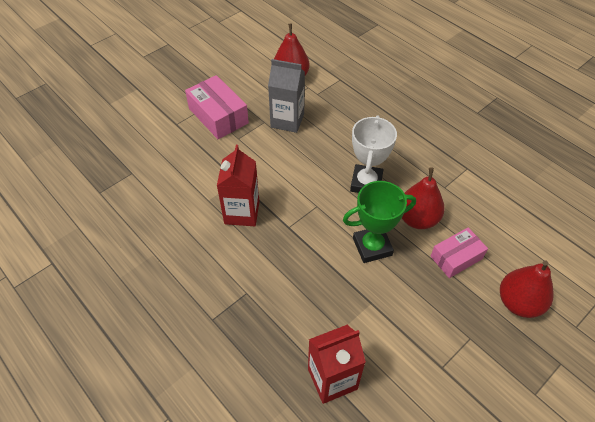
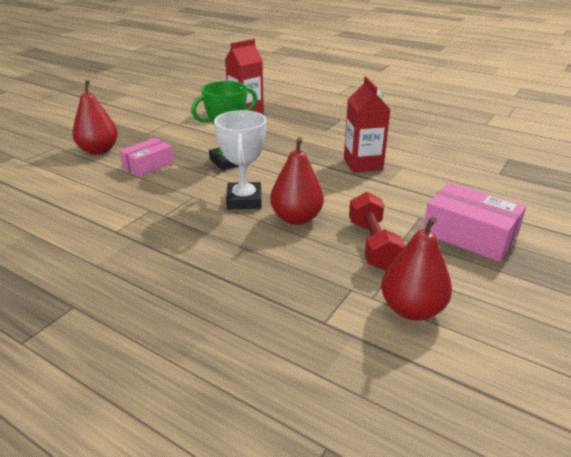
camera: 165 degrees right, 20 degrees down
grey carton [268,59,305,133] -> red dumbbell [349,192,405,270]
red pear [402,167,445,229] -> red pear moved to [270,137,324,225]

